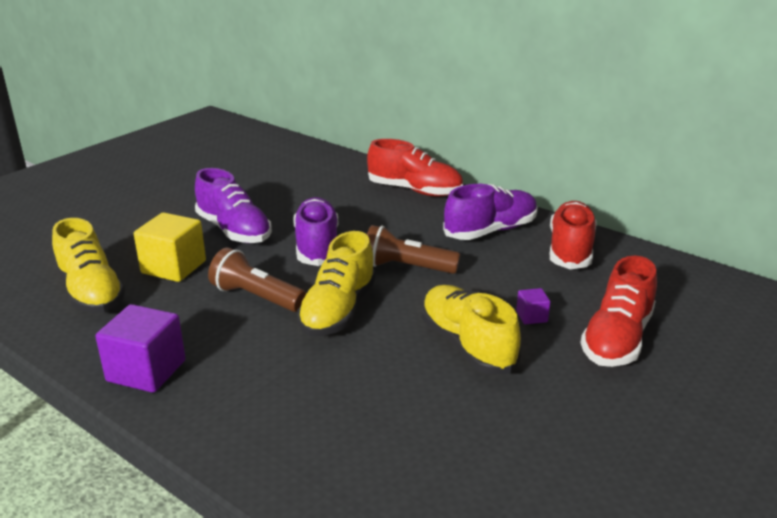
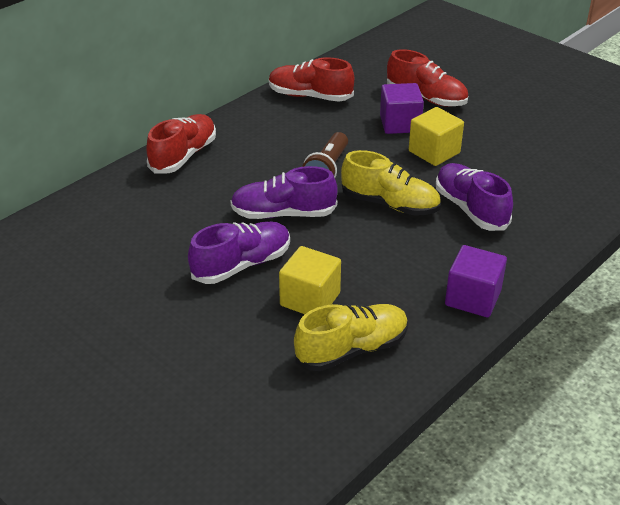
camera: 85 degrees left, 10 degrees up
brown flashlight [208,247,306,312] -> none
yellow shoe [422,285,521,374] -> yellow cube [409,107,464,166]
purple shoe [443,184,538,240] -> purple shoe moved to [436,163,513,231]
purple cube [516,288,550,324] -> purple cube [380,83,424,134], size x2.06

